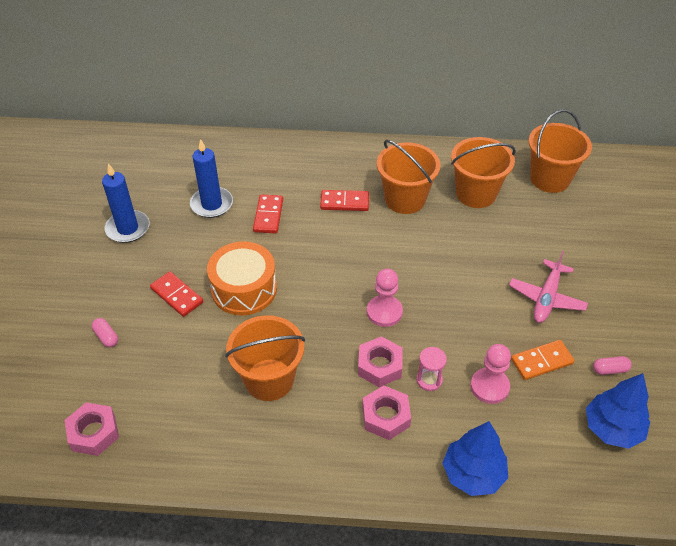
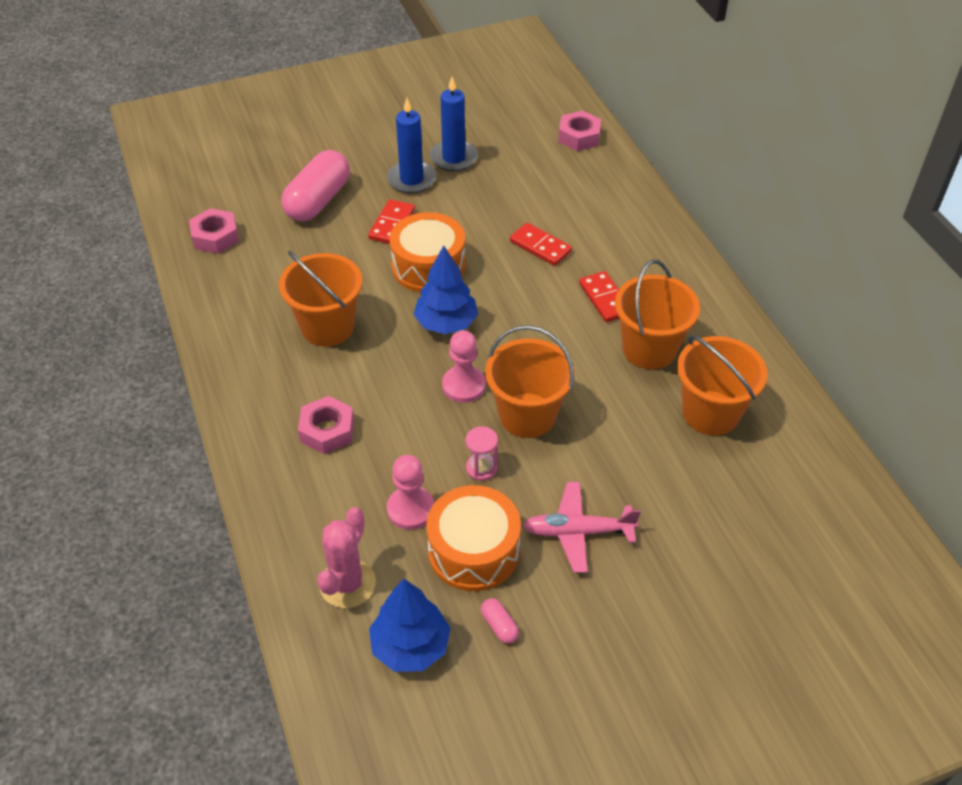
camera: 65 degrees right, 0 degrees up
pink capsule [92,318,118,347] -> pink capsule [281,150,350,221], size x2.46
blue candle [190,139,233,218] -> blue candle moved to [387,98,436,194]
red domino [253,194,283,233] -> red domino turned 60 degrees clockwise [510,223,572,266]
pink nut [358,336,403,387] -> pink nut moved to [558,110,601,151]
pink hourglass [416,347,447,391] -> pink hourglass moved to [466,426,498,481]
blue tree [442,421,508,496] -> blue tree moved to [413,245,478,334]
orange domino [511,340,575,380] -> orange drum [426,485,521,591]
orange bucket [529,110,592,193] -> orange bucket moved to [485,325,575,438]
none -> pink cactus [317,507,376,608]

